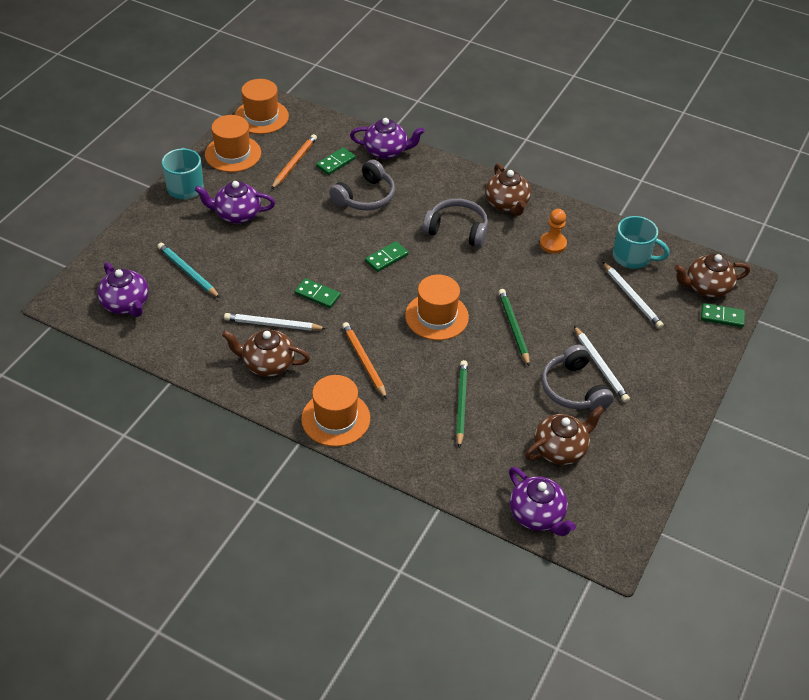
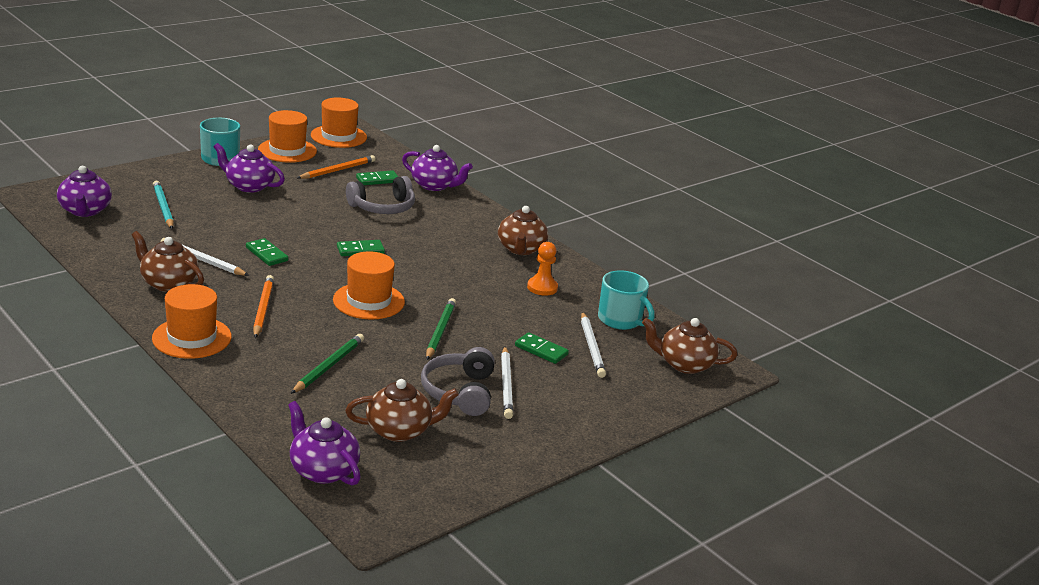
camera: 20 degrees right, 20 degrees down
grey headphones [422,198,488,247] -> none
purple teapot [509,467,576,536] -> purple teapot turned 150 degrees clockwise [288,401,361,486]
green domino [701,303,745,328] -> green domino moved to [515,332,569,364]

